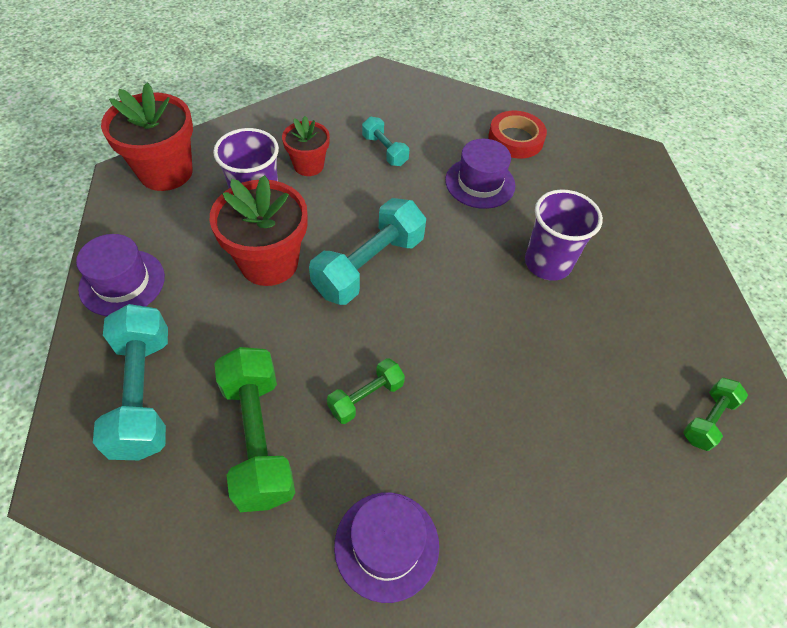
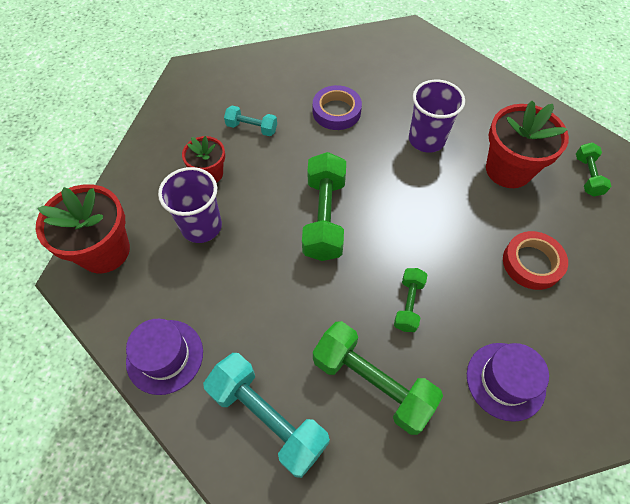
camera: 35 degrees left, 5 degrees up
red flower pot [210,175,307,286] -> red flower pot moved to [486,100,569,188]
turquoise dumbbell [309,198,426,305] -> green dumbbell [302,152,346,261]
purple hat [445,139,515,209] -> purple tape [313,85,362,130]
red tape [488,111,547,159] -> red tape moved to [503,231,568,290]

